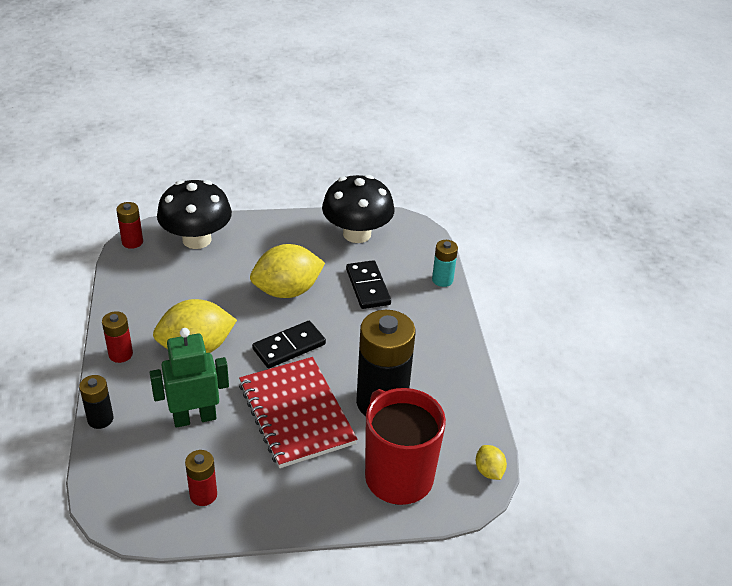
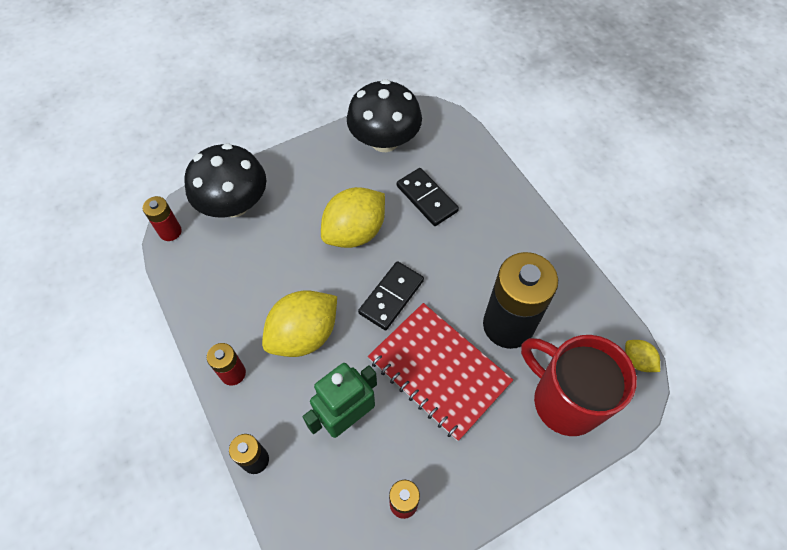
camera: 20 degrees left, 20 degrees up
turquoise battery [432,240,458,287] -> none

